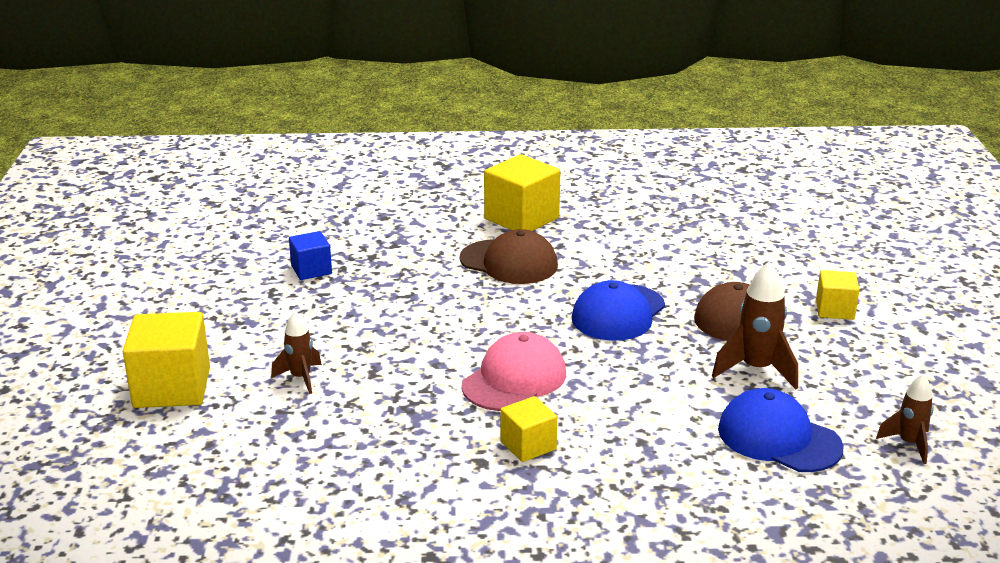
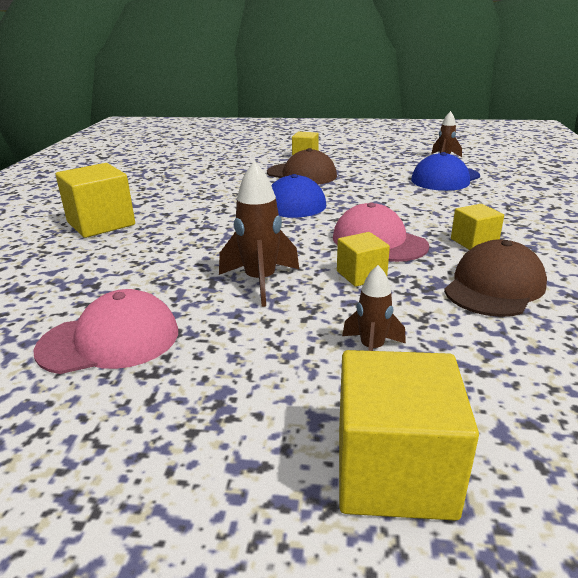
camera: 80 degrees left, 0 degrees up
blue cube [289,231,332,280] -> pink cap [33,289,178,374]
brown cap [460,229,558,284] -> brown cap moved to [444,240,547,317]
brown rocket [712,261,798,389] -> brown rocket moved to [219,161,299,307]
none -> yellow cube [337,232,390,287]

